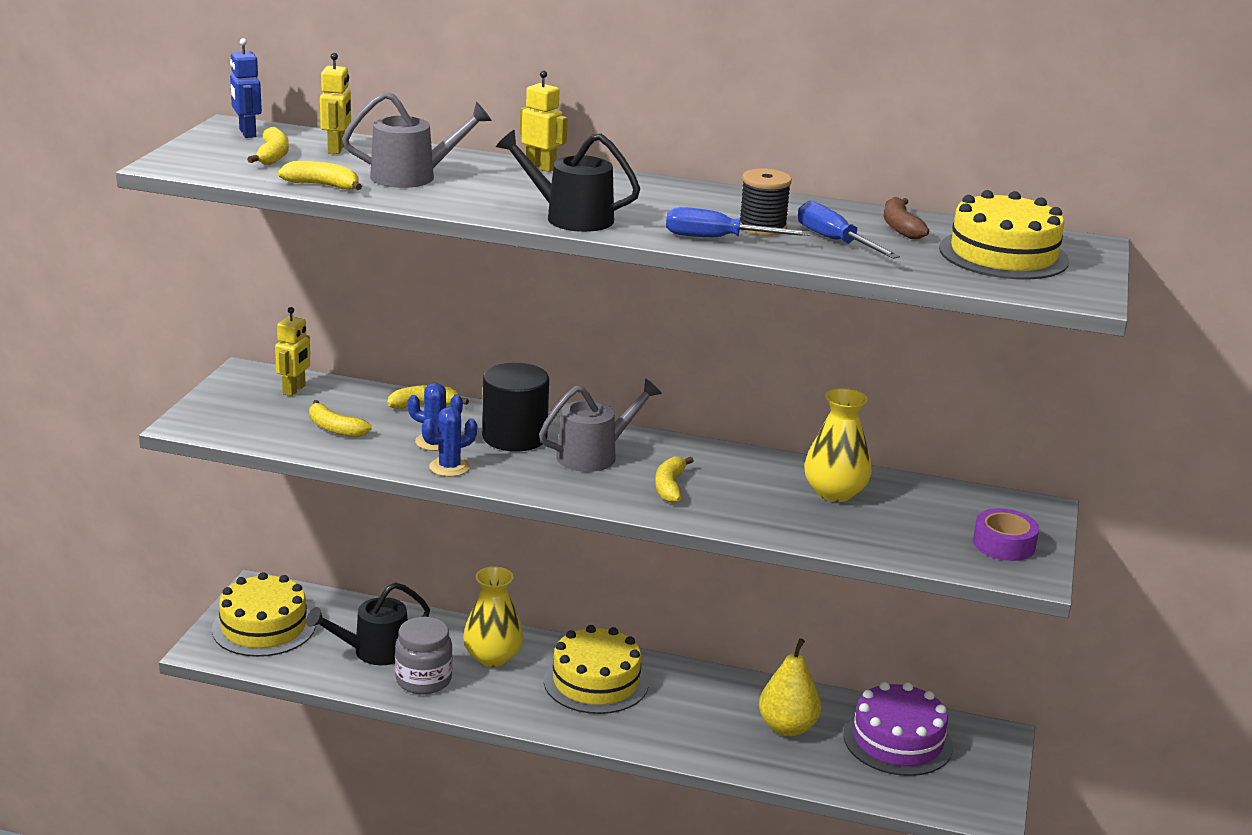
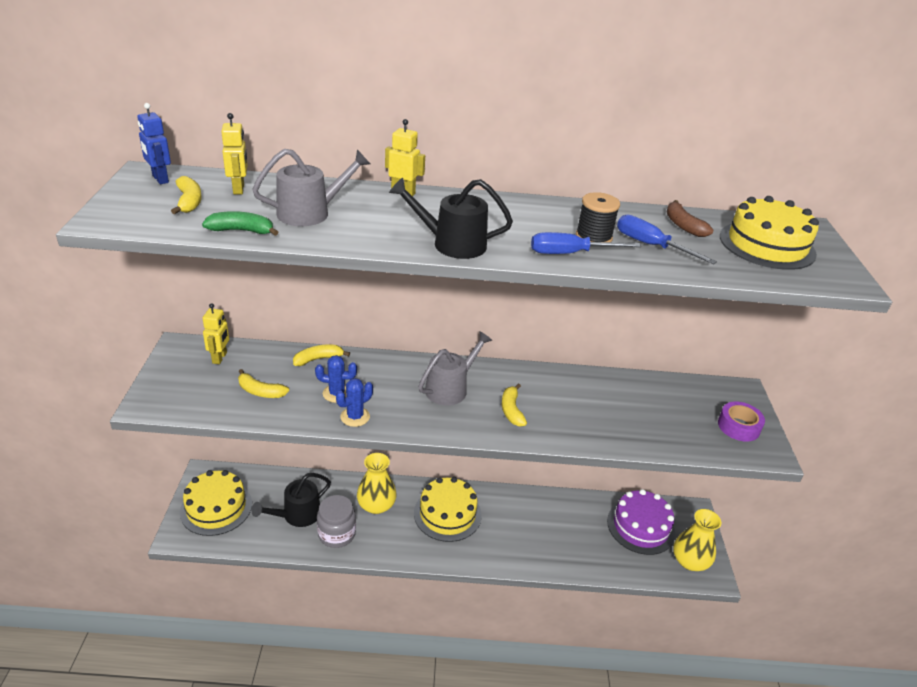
camera: 15 degrees left, 10 degrees up
yellow banana [278,161,362,190] -> green banana [202,211,279,236]
black cylinder [482,363,549,452] -> none
yellow pear [759,638,821,736] -> none
yellow vase [804,388,872,502] -> yellow vase moved to [673,509,721,571]

